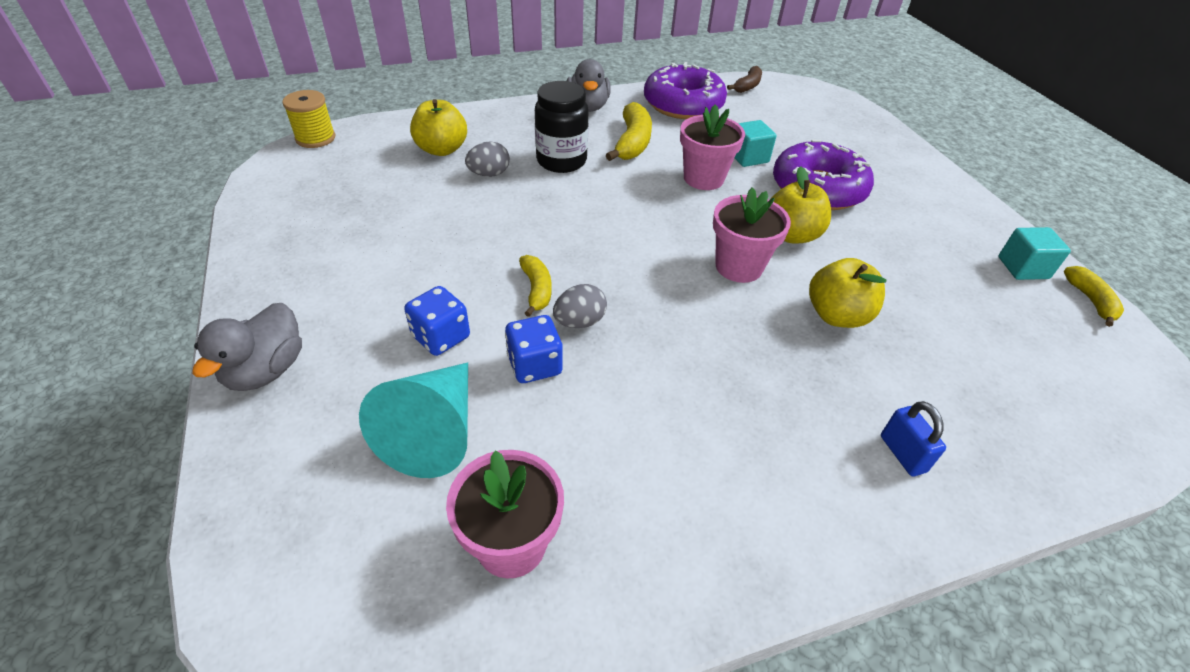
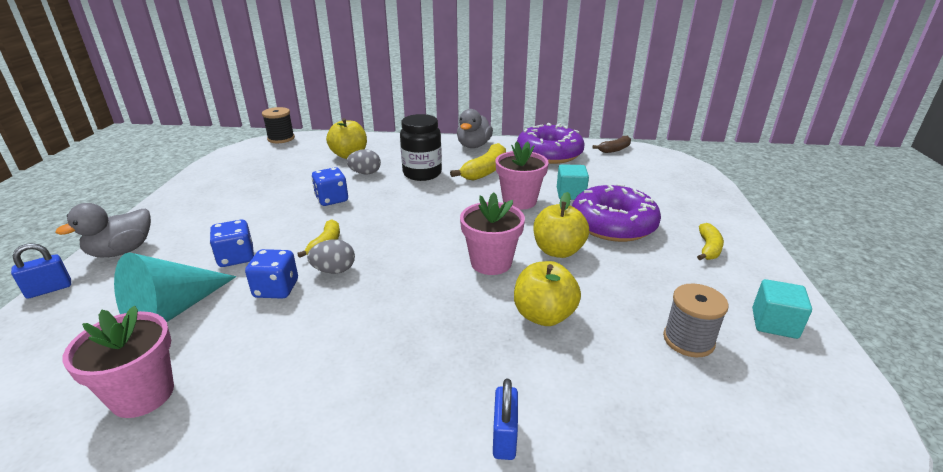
camera: 25 degrees right, 15 degrees down
yellow spool [282,90,335,148] -> black spool [262,107,295,143]
yellow banana [1064,266,1124,327] -> yellow banana moved to [697,223,724,260]
none -> blue padlock [11,243,71,299]
none -> blue dice [312,167,348,206]
none -> grey spool [663,284,729,358]

